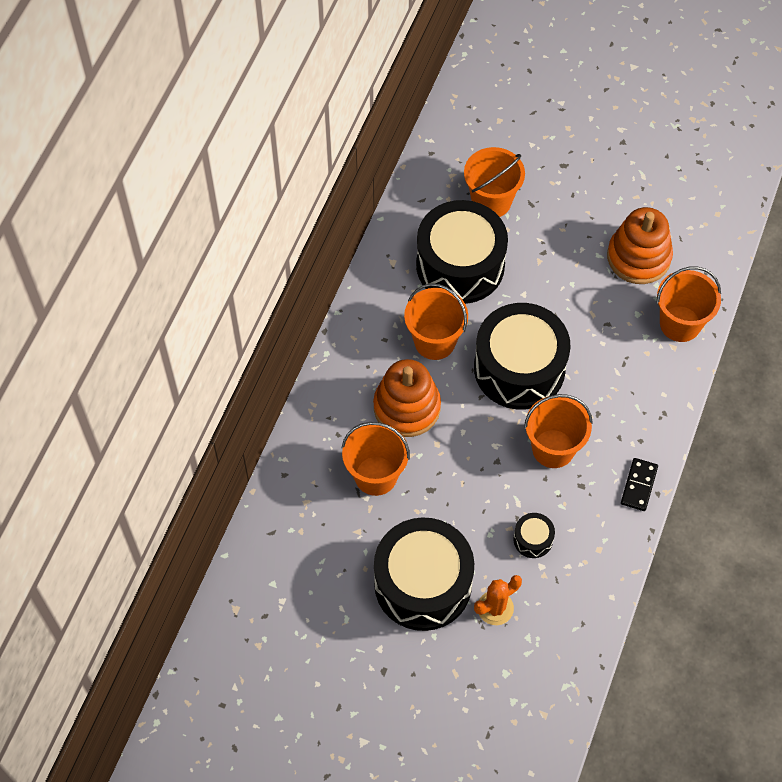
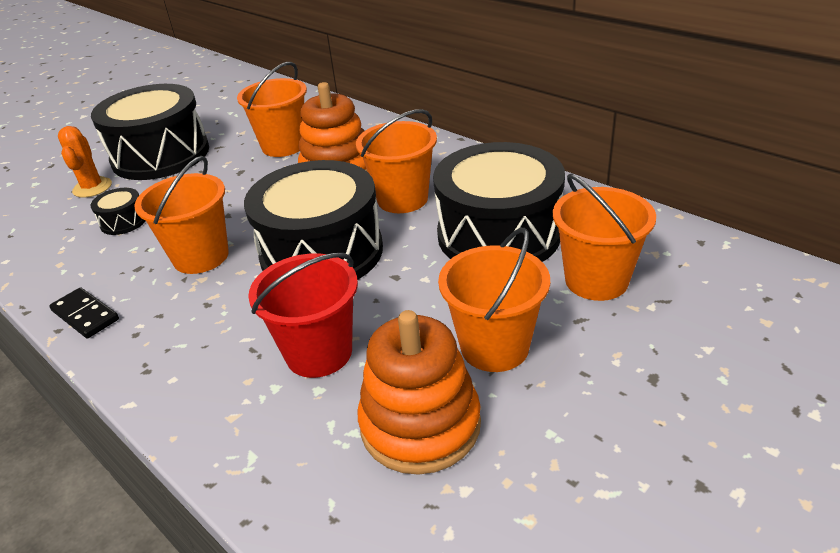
camera: 115 degrees right, 25 degrees down
orange bucket [656,266,721,342] -> orange bucket moved to [438,228,550,372]
none -> red bucket [248,253,358,378]

